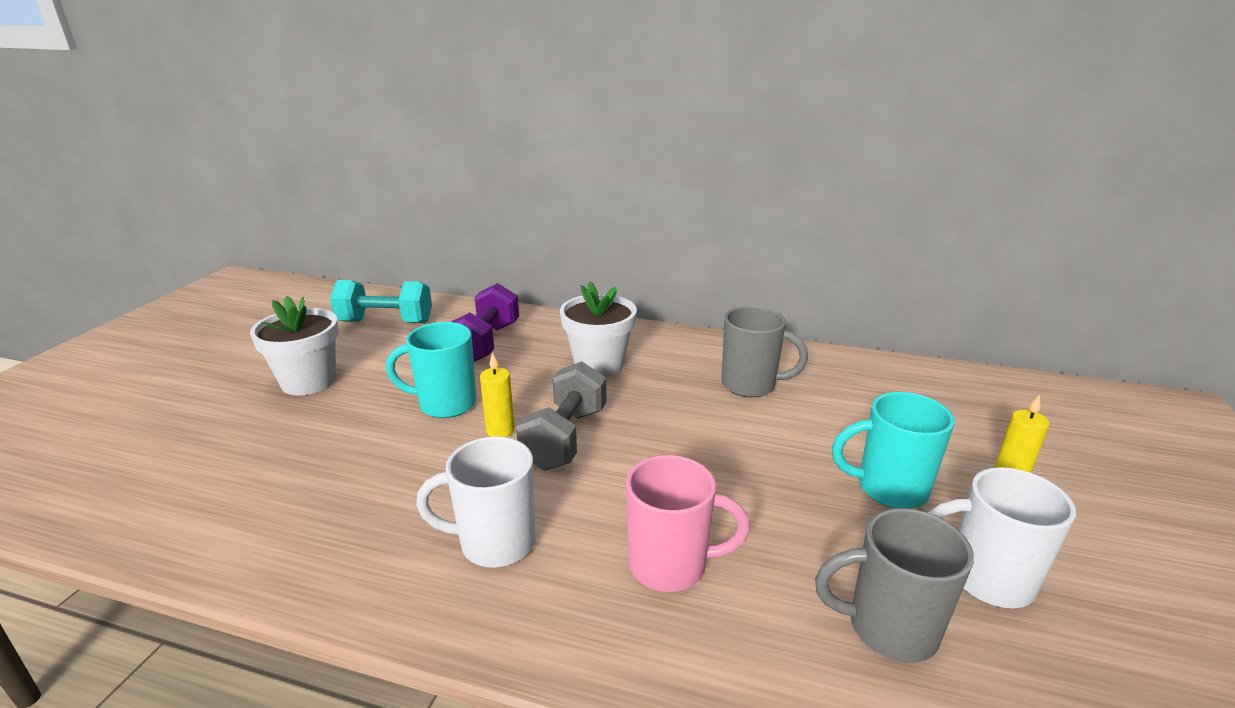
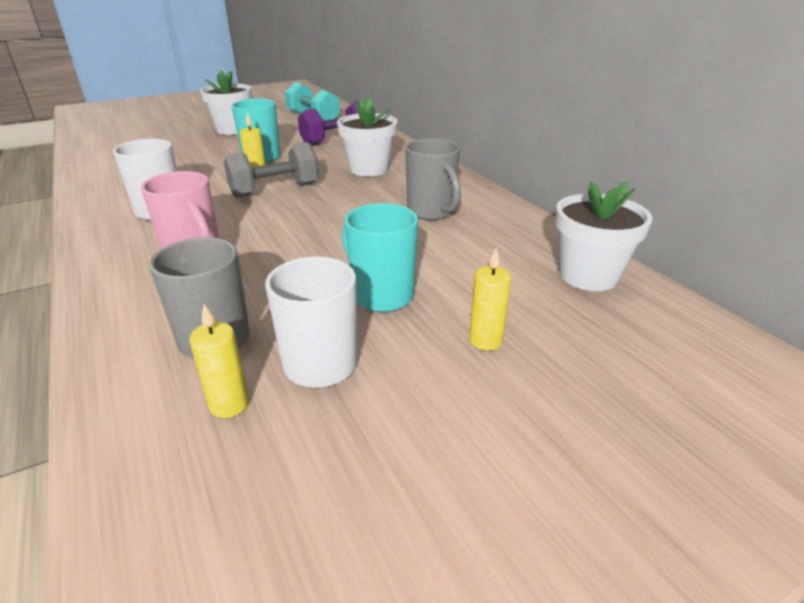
camera: 45 degrees right, 5 degrees up
none -> yellow candle [189,304,249,418]
none -> white flower pot [555,181,653,291]

